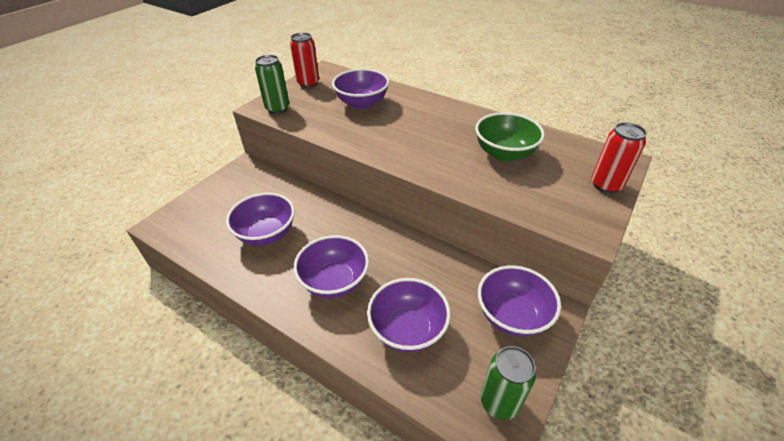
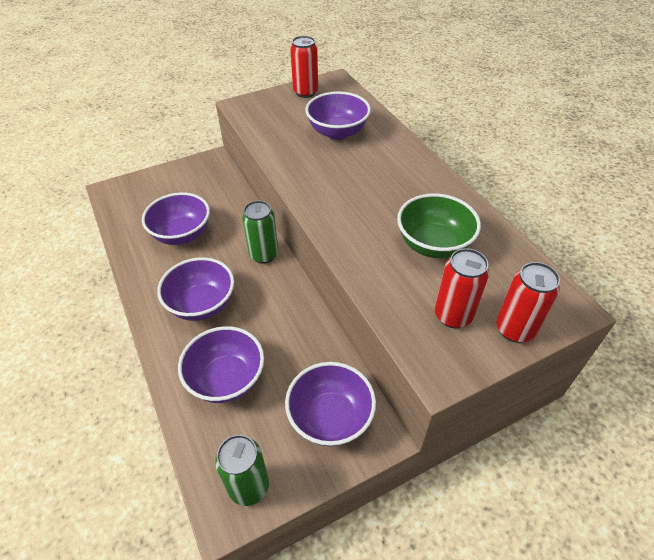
camera: 30 degrees right, 5 degrees up
green can [255,55,290,114] -> green can moved to [242,201,278,264]
none -> red can [434,248,489,328]

